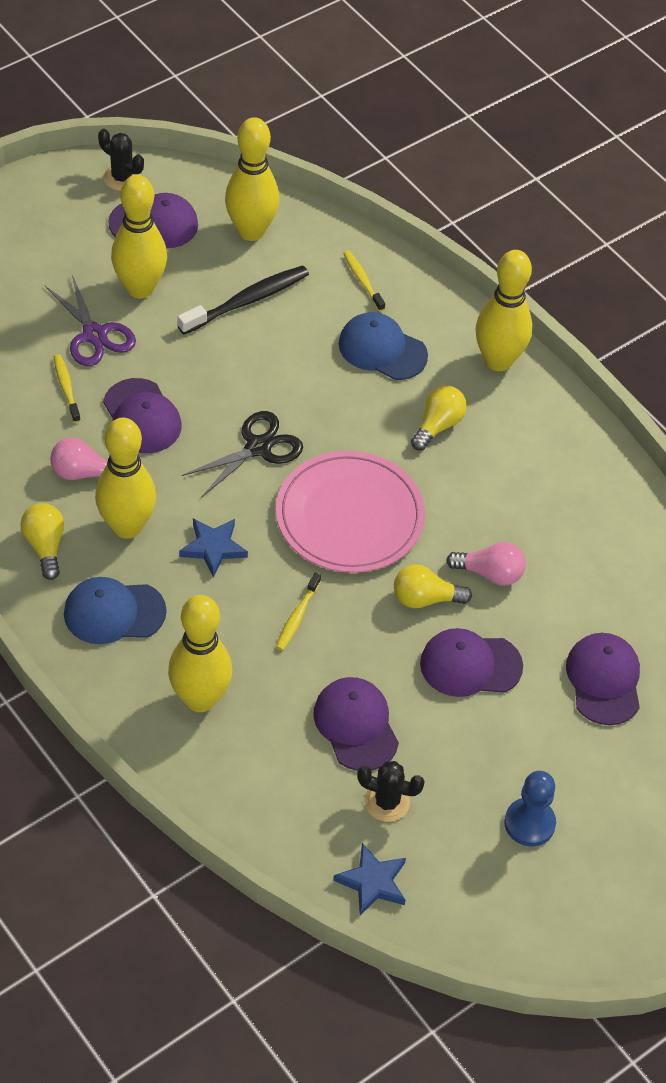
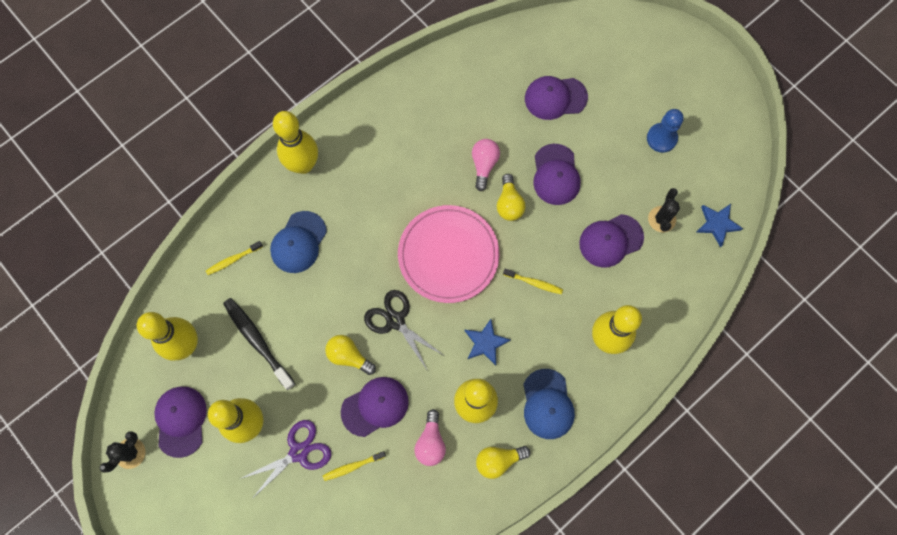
camera: 90 degrees left, 20 degrees up
yellow light bulb [411,386,467,450] -> yellow light bulb moved to [325,335,376,375]

